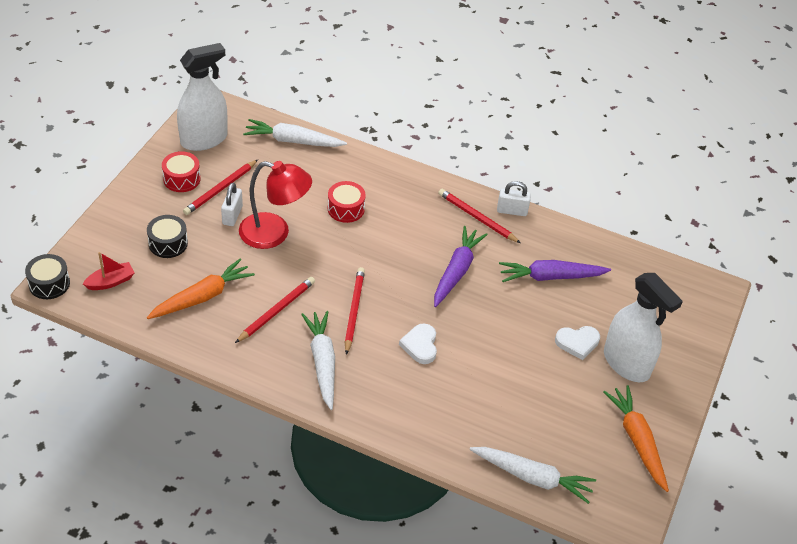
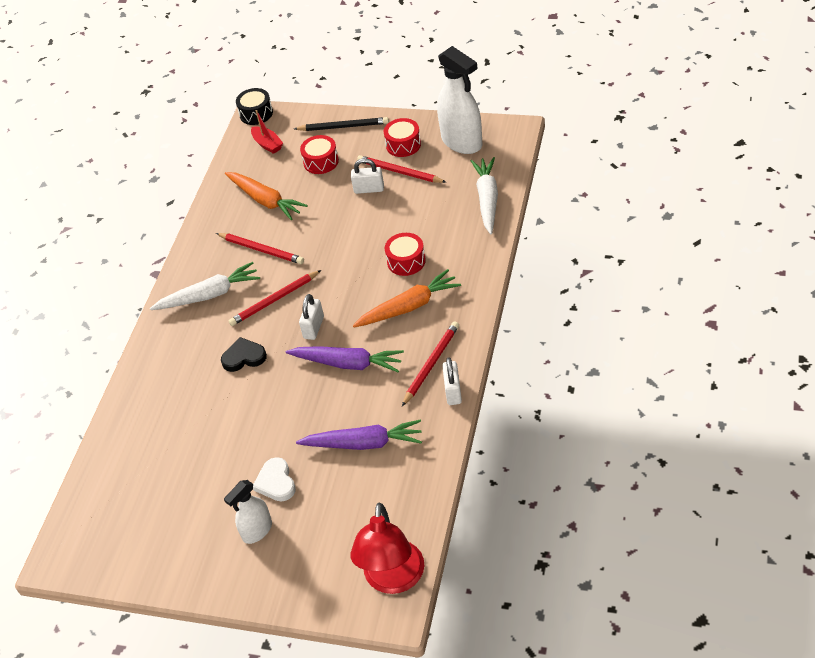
camera: 90 degrees right, 0 degrees up
black drum [147,215,188,258] -> red drum [300,135,339,174]
red lamp [239,161,312,249] -> red lamp moved to [350,503,424,594]
red pencil [345,267,365,355] -> red pencil turned 150 degrees clockwise [228,270,321,326]
white heart [399,323,437,364] -> black heart [221,337,267,372]
white carrot [470,447,596,504] -> none
purple carrot [499,260,611,282] -> purple carrot turned 105 degrees clockwise [296,419,422,450]
orange carrot [603,385,669,492] -> orange carrot moved to [353,269,461,327]
white spray bottle [604,273,683,382] -> white spray bottle [224,480,272,544], size x0.58
none -> black pencil [294,117,389,131]
none -> white padlock [299,294,324,340]

